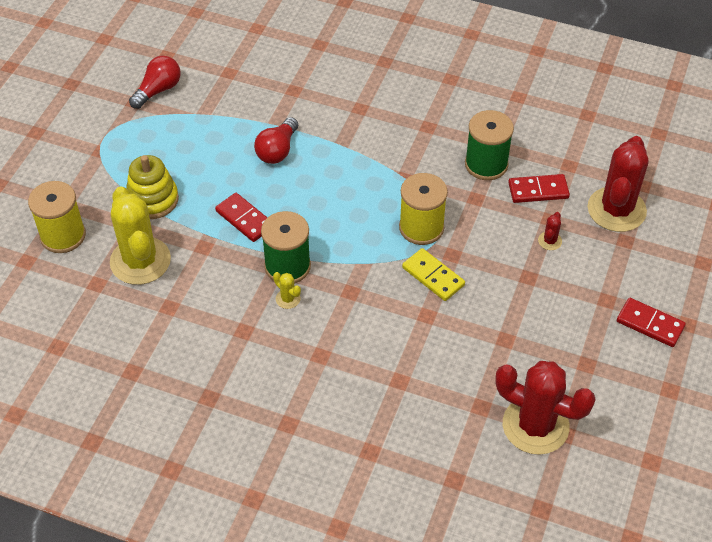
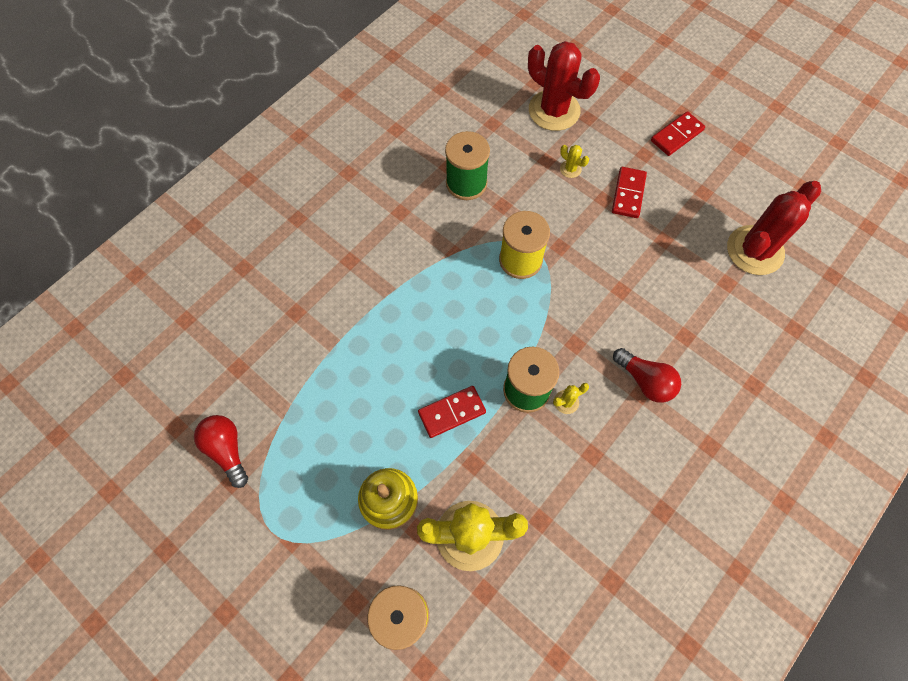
camera: 70 degrees left, 15 degrees up
red light bulb [254,117,298,164] -> red light bulb moved to [613,348,681,403]
yellow domino [402,248,465,301] -> none
red domino [508,174,570,203] -> red domino moved to [612,167,647,218]
red cactus [538,212,562,250] -> yellow cactus [560,145,589,178]

